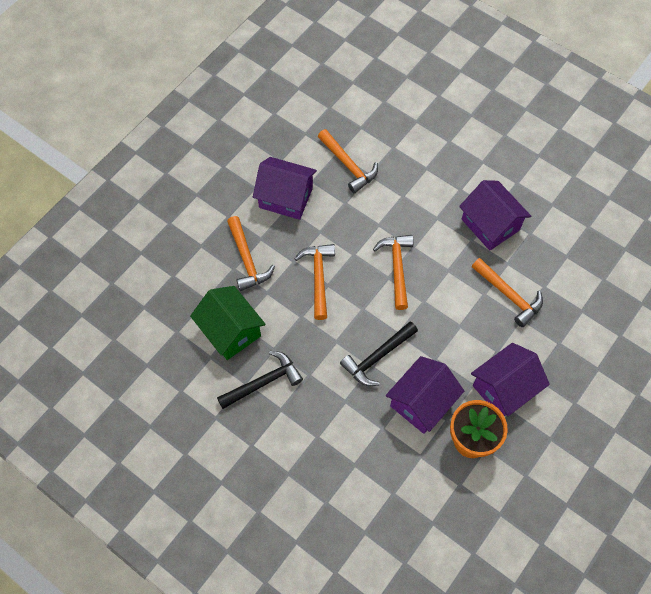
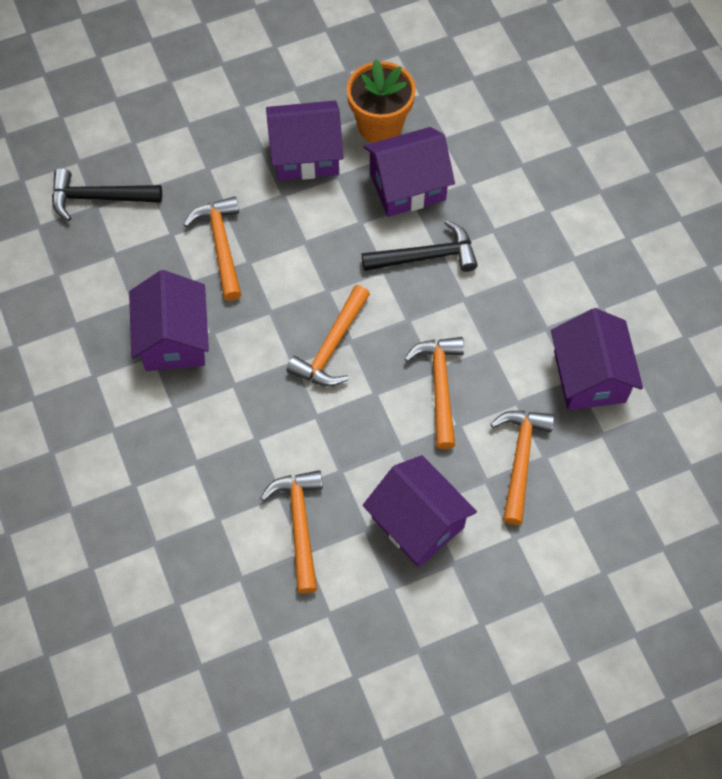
camera: 150 degrees left, 0 degrees up
green house [190,286,266,360] -> purple house [551,308,643,410]
black hammer [217,351,303,409] -> black hammer moved to [52,168,162,221]
orange hammer [295,244,335,320] -> orange hammer turned 150 degrees clockwise [404,337,464,449]

